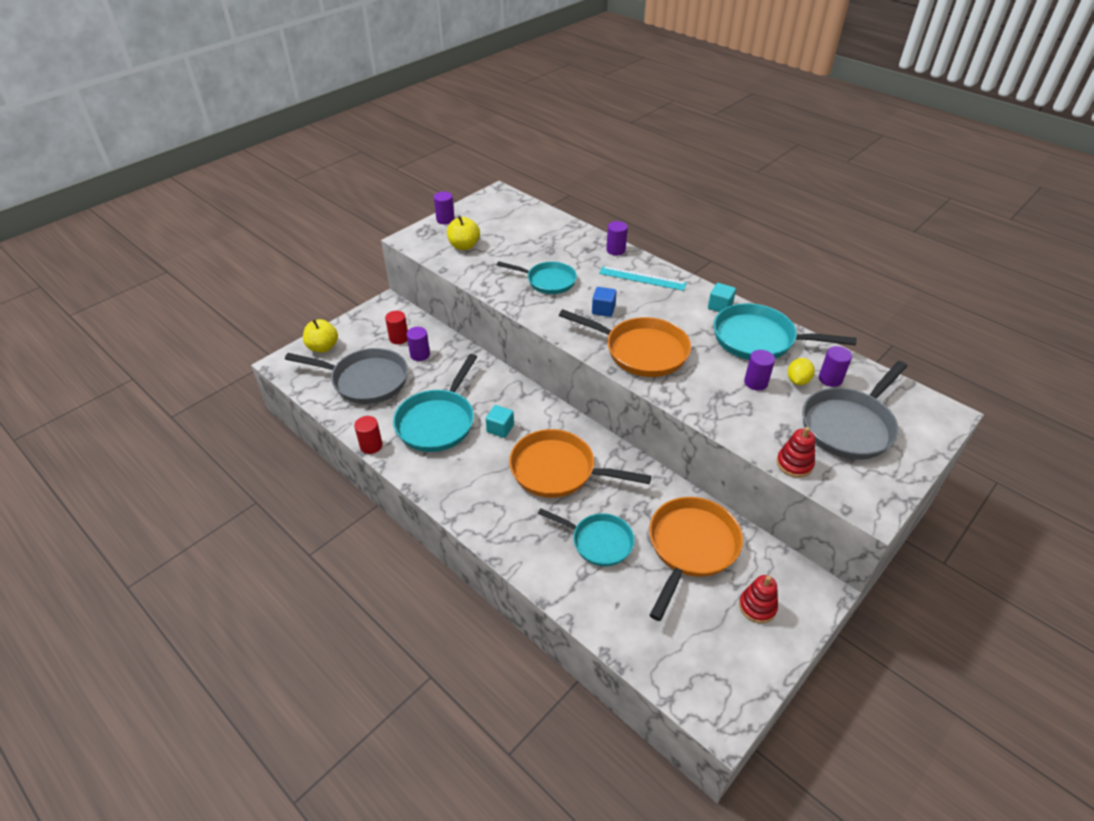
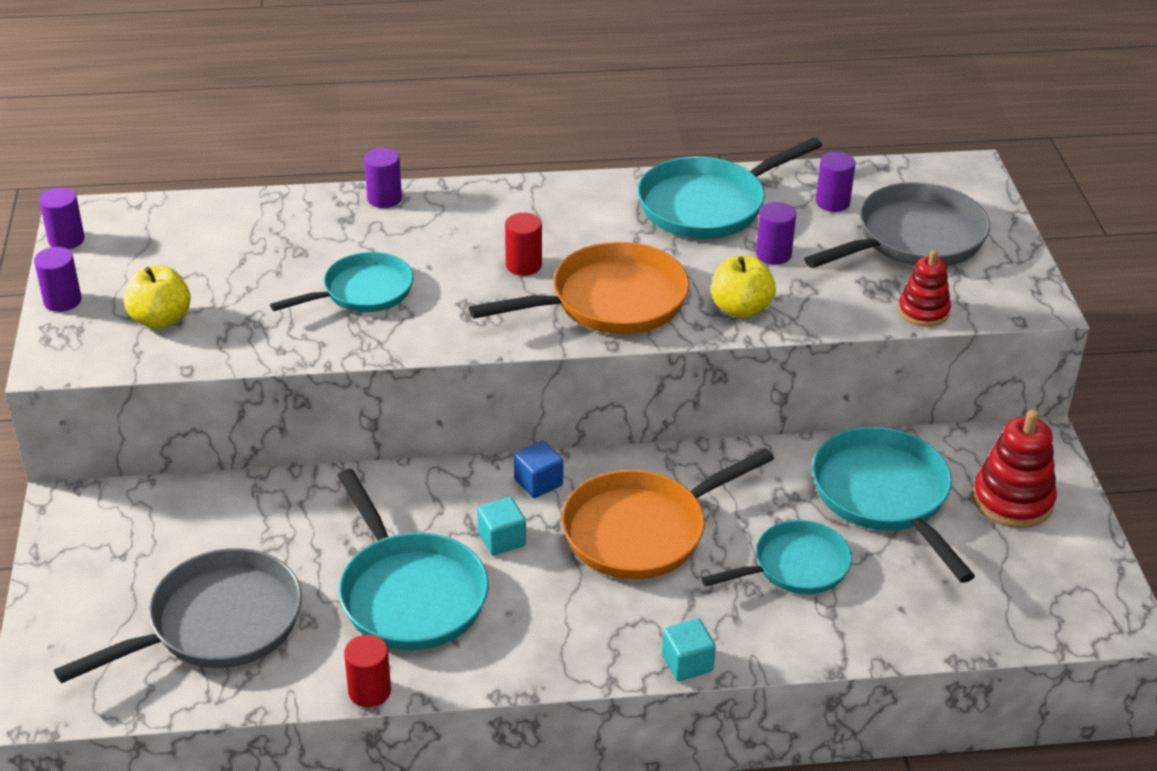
camera: 50 degrees left, 5 degrees down
yellow apple [303,319,338,353] -> yellow apple moved to [711,255,776,318]
red cylinder [385,311,408,344] -> red cylinder moved to [505,213,542,276]
purple cylinder [407,327,430,361] -> purple cylinder moved to [39,188,85,249]
blue cube [592,287,617,317] -> blue cube moved to [514,441,563,498]
turquoise ruler [599,266,687,291] -> none
orange pan [649,497,743,621] -> turquoise pan [812,427,975,583]
turquoise cube [708,283,736,312] -> turquoise cube moved to [662,618,716,681]
red stacking toy [739,575,778,623] -> red stacking toy [972,409,1057,528], size x1.54
yellow lemon [787,358,815,385] -> none
grey pan [802,361,907,460] -> grey pan turned 120 degrees counterclockwise [804,182,990,268]

